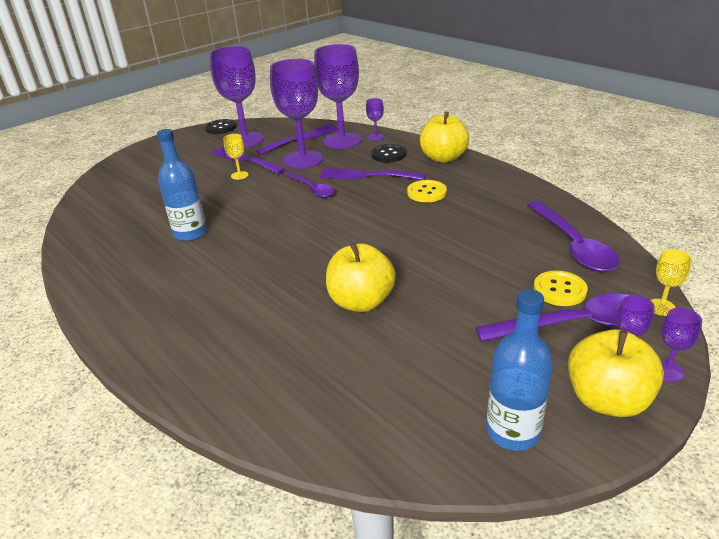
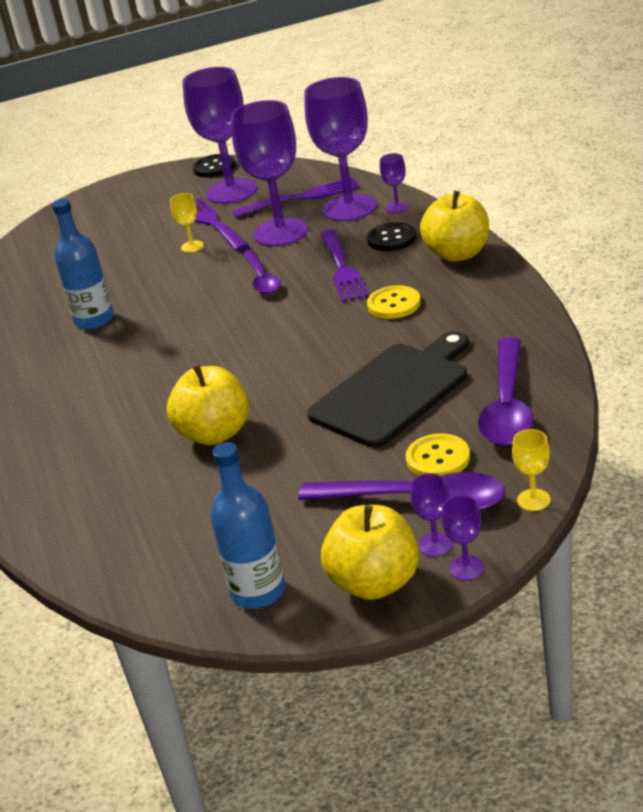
camera: 25 degrees right, 0 degrees up
purple fork [319,168,425,180] -> purple fork turned 135 degrees counterclockwise [320,229,369,303]
none -> black cutting board [307,331,469,448]

